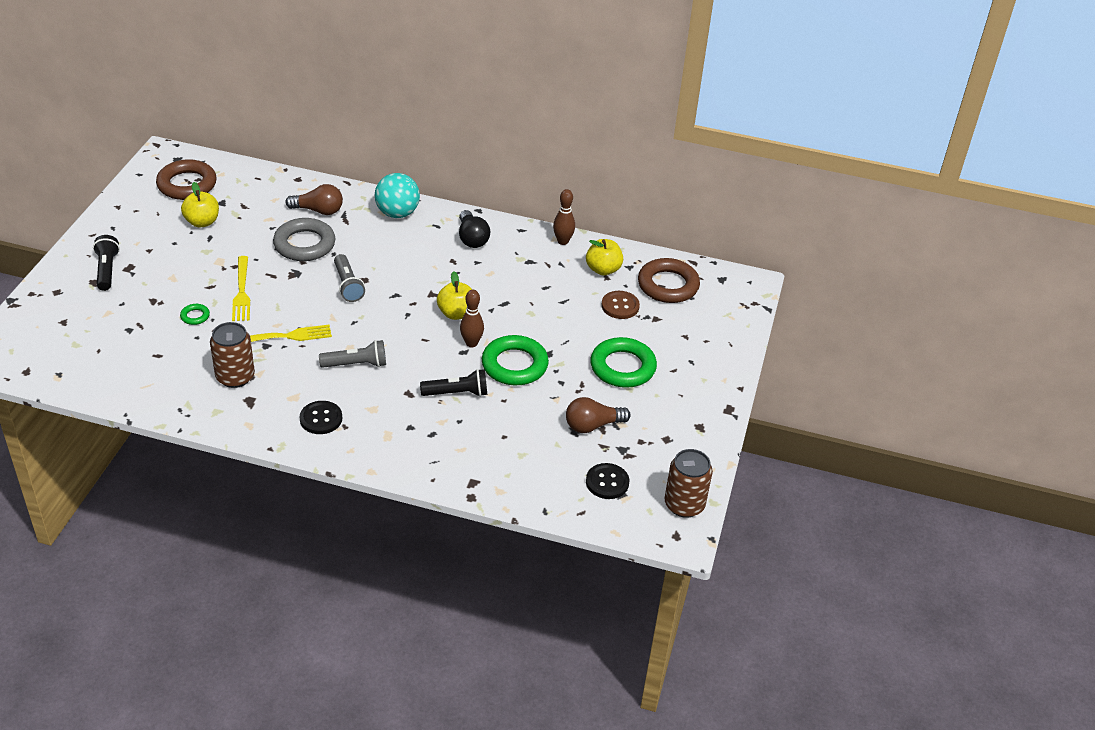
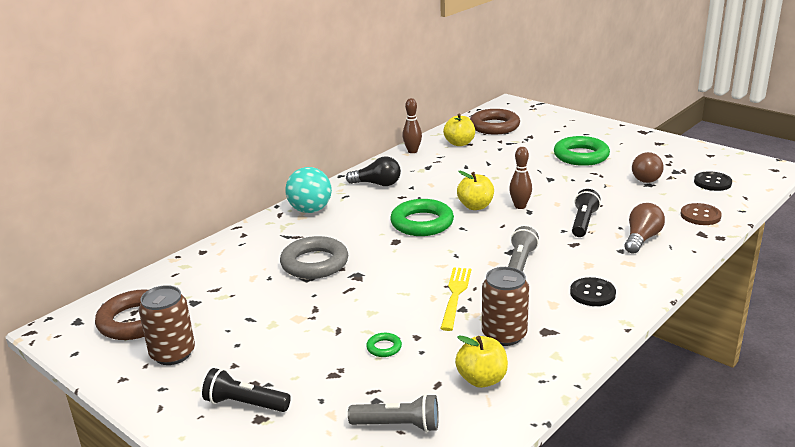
camera: 60 degrees left, 15 degrees down
yellow apple [181,182,219,228] -> yellow apple moved to [455,335,508,388]
yellow fork [232,256,250,321] -> none
brown light bulb [286,184,343,215] -> brown light bulb moved to [625,203,665,254]
grey flashlight [334,254,365,302] -> grey flashlight moved to [348,394,439,432]
green ring [482,335,549,385] -> green ring moved to [390,199,454,236]
brown button [602,291,640,319] -> brown button moved to [681,203,722,225]
brown can [665,449,713,518] -> brown can moved to [139,285,195,365]

